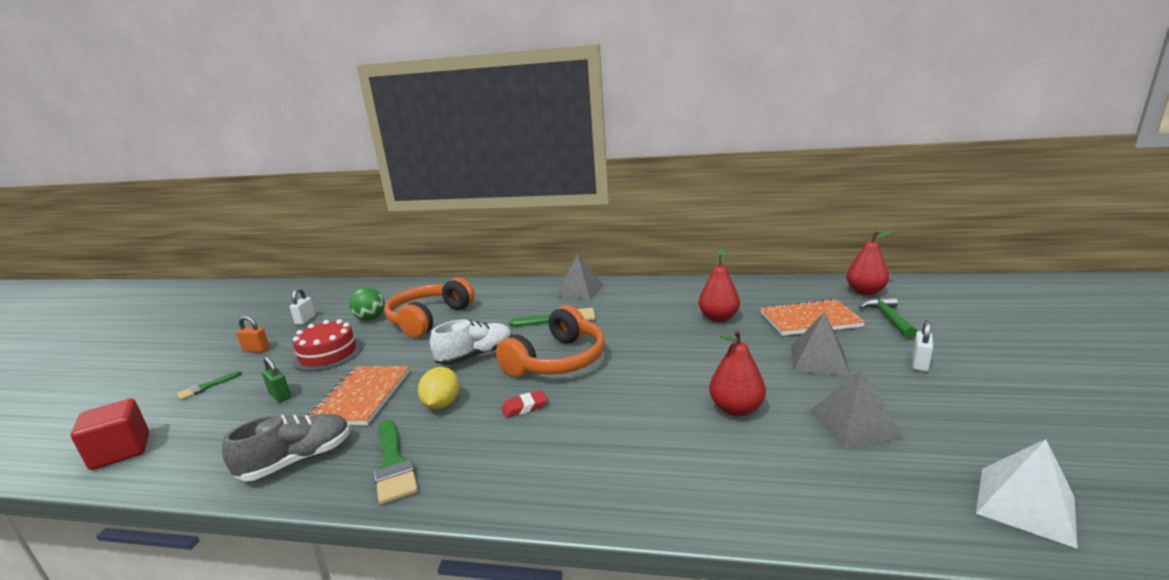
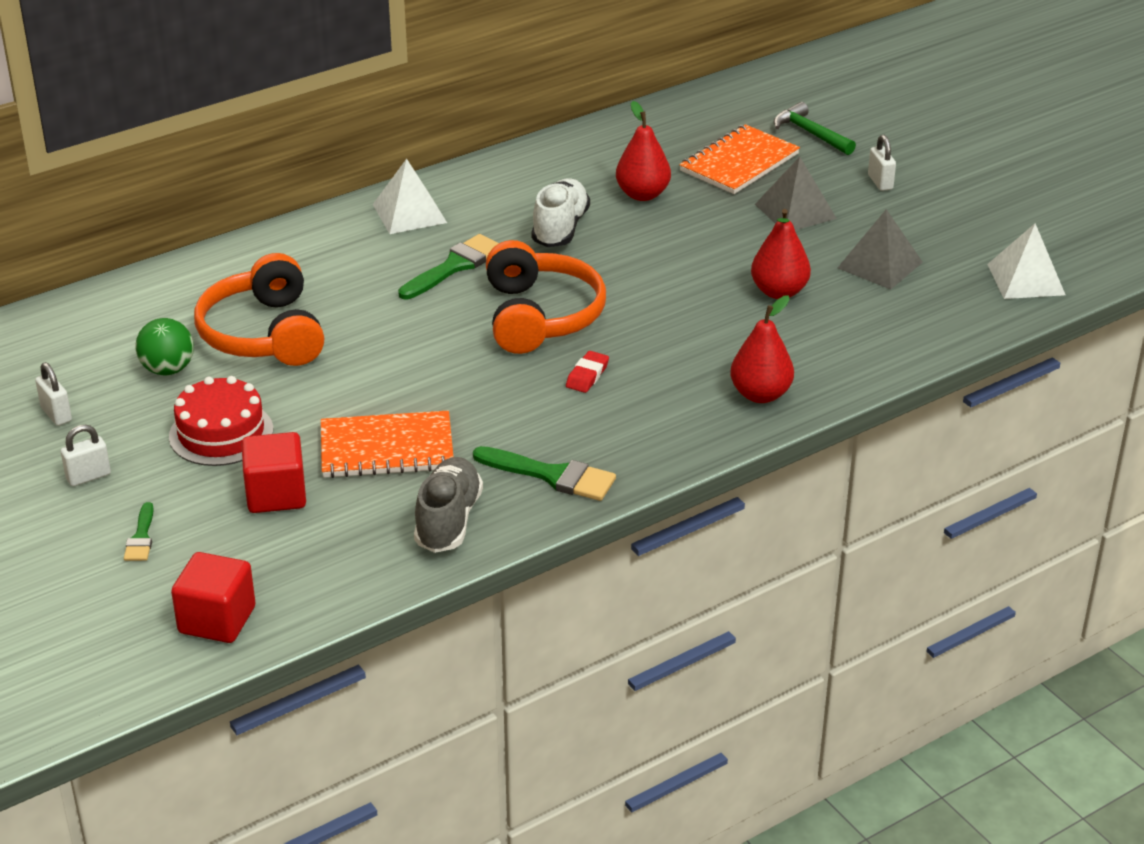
camera: 45 degrees left, 15 degrees up
orange padlock [236,316,270,352] -> white padlock [61,425,111,486]
green padlock [262,356,291,402] -> red cube [242,432,306,513]
orange notebook [307,366,410,425] -> orange notebook turned 60 degrees counterclockwise [321,411,453,478]
yellow lemon [418,367,459,409] -> none
white shoe [430,319,512,365] -> white shoe moved to [531,179,590,247]
grey pyramid [556,254,604,300] -> white pyramid [373,159,447,234]
red pear [846,230,893,295] -> red pear moved to [730,295,794,403]

